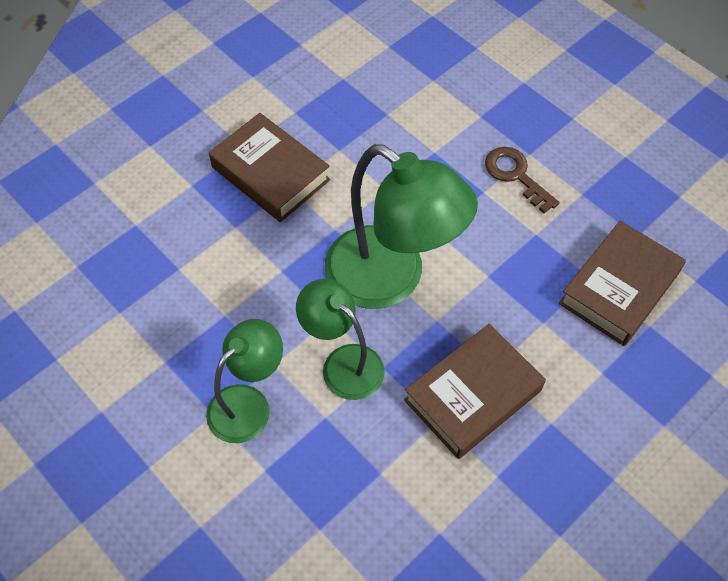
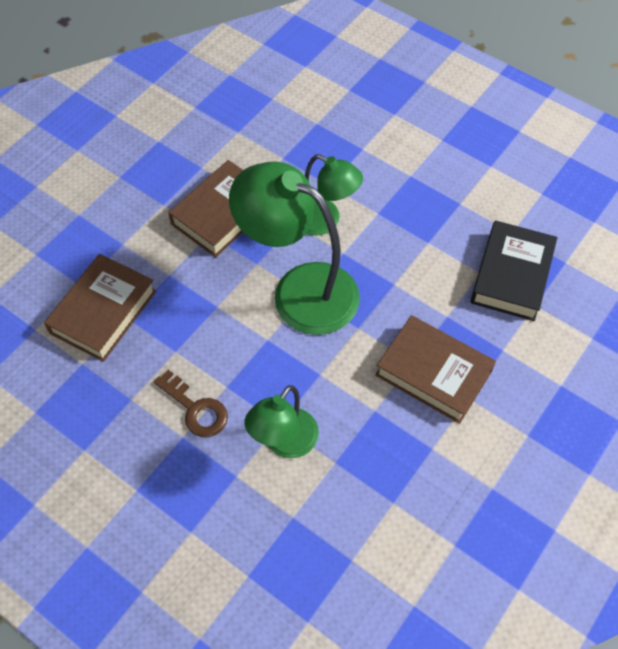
camera: 170 degrees right, 0 degrees up
green lamp [206,319,283,443] -> green lamp moved to [244,385,319,458]
none -> black book [470,220,557,321]

